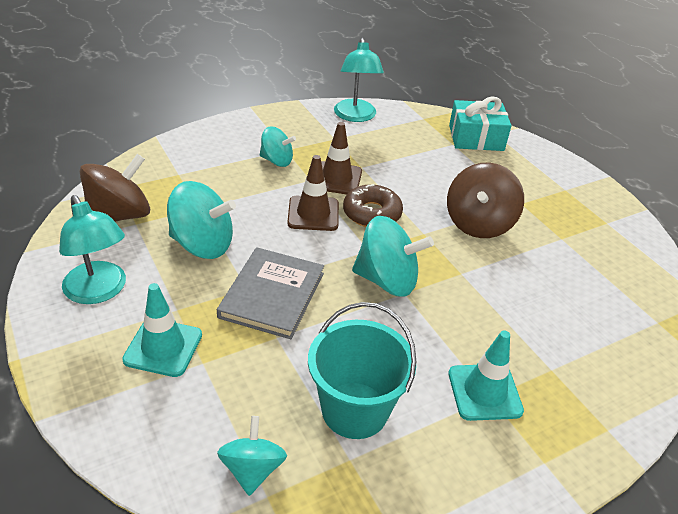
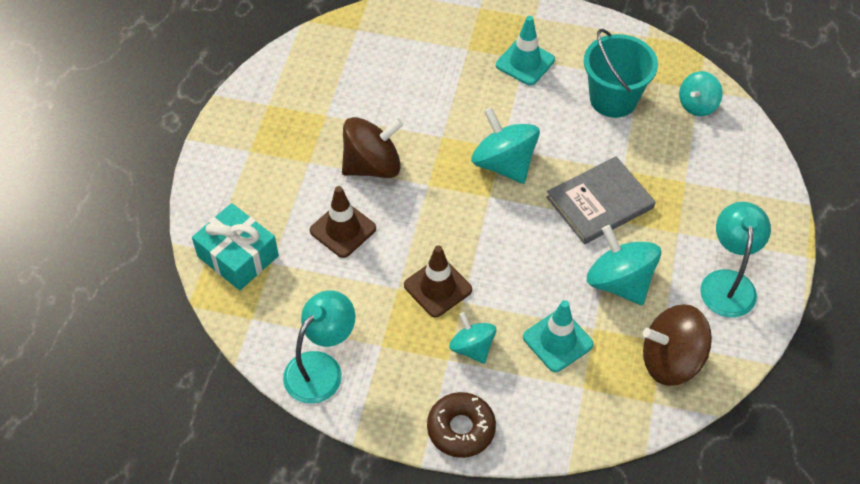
camera: 135 degrees left, 15 degrees up
turquoise traffic cone [122,283,202,377] -> turquoise traffic cone moved to [523,300,594,372]
brown traffic cone [287,155,339,231] -> brown traffic cone moved to [310,186,376,258]
brown donut [343,184,403,227] -> brown donut moved to [427,392,496,458]

